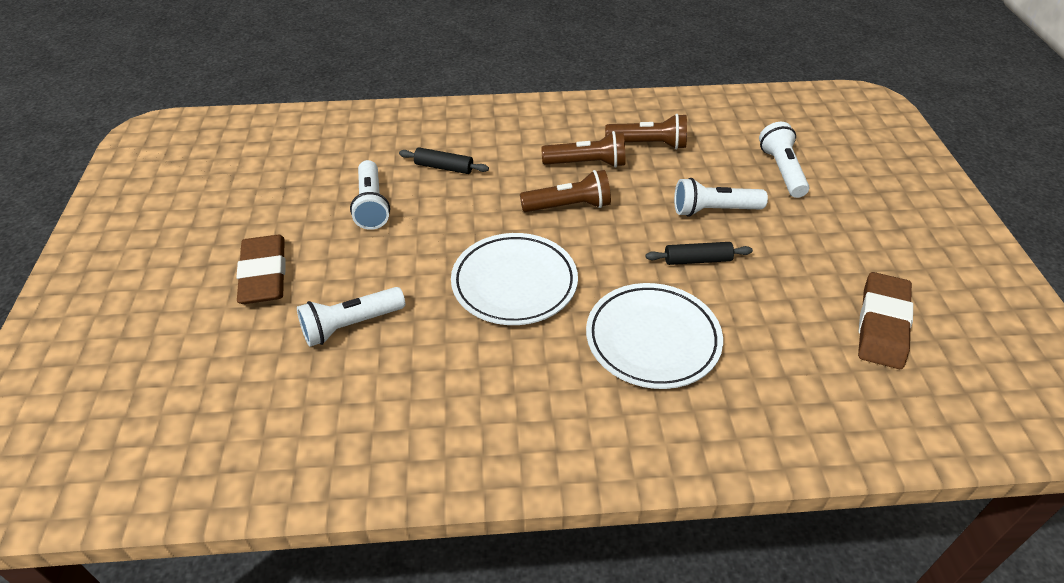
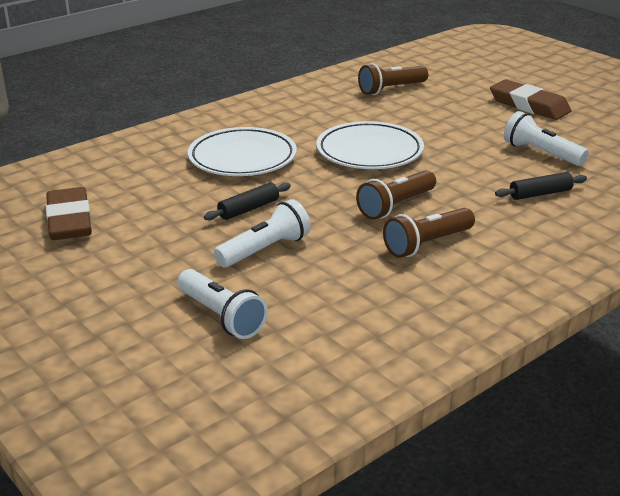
camera: 145 degrees right, 15 degrees down
white flashlight [297,287,405,347] -> none
brown flashlight [605,114,687,150] -> brown flashlight moved to [358,63,428,95]

